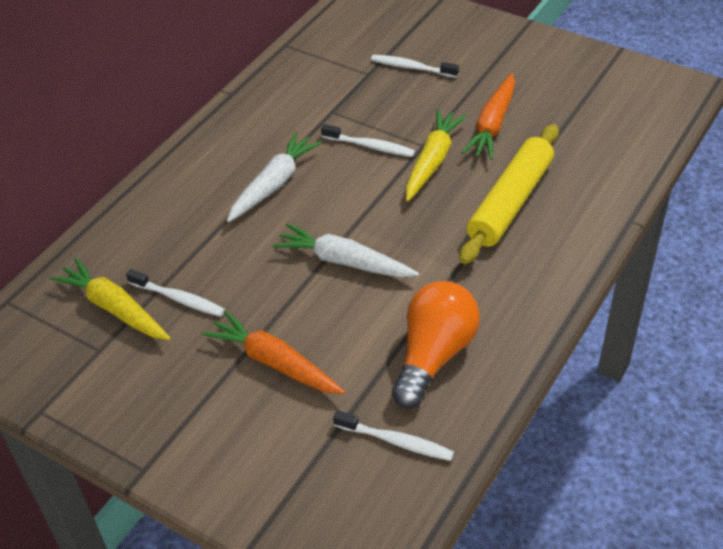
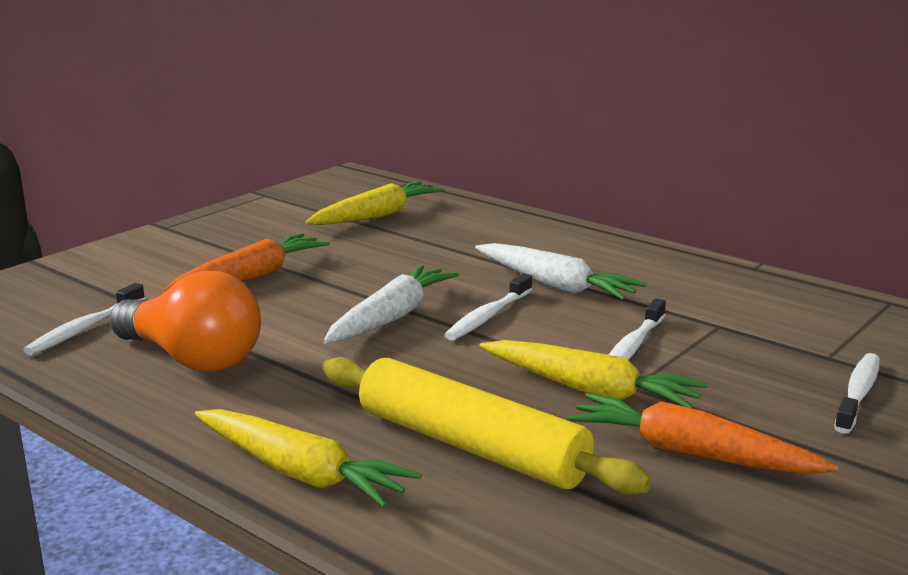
camera: 95 degrees right, 25 degrees down
white toothbrush [126,269,225,317] -> white toothbrush moved to [444,273,532,340]
none -> yellow carrot [194,409,422,508]

